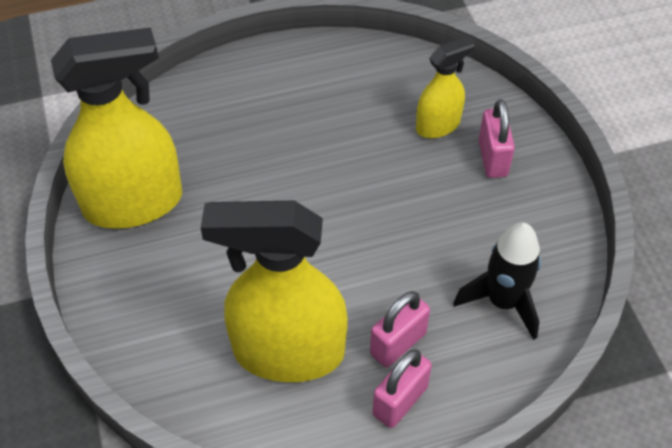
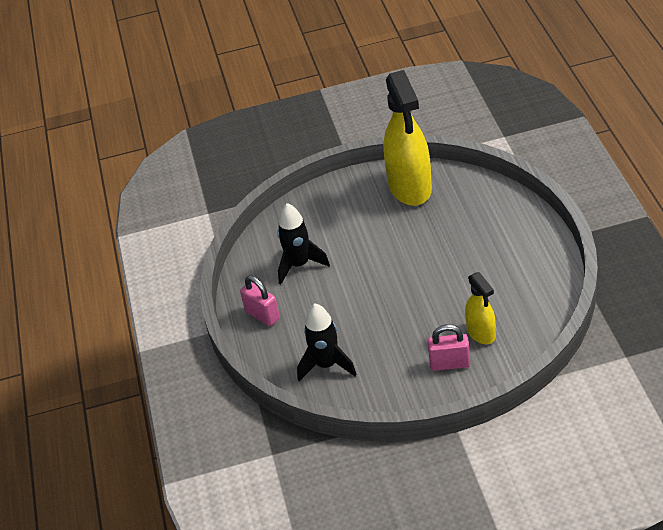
camera: 100 degrees right, 10 degrees down
yellow spray bottle [201,200,348,382] -> black rocket [277,203,330,285]
pink padlock [370,291,430,367] -> none

